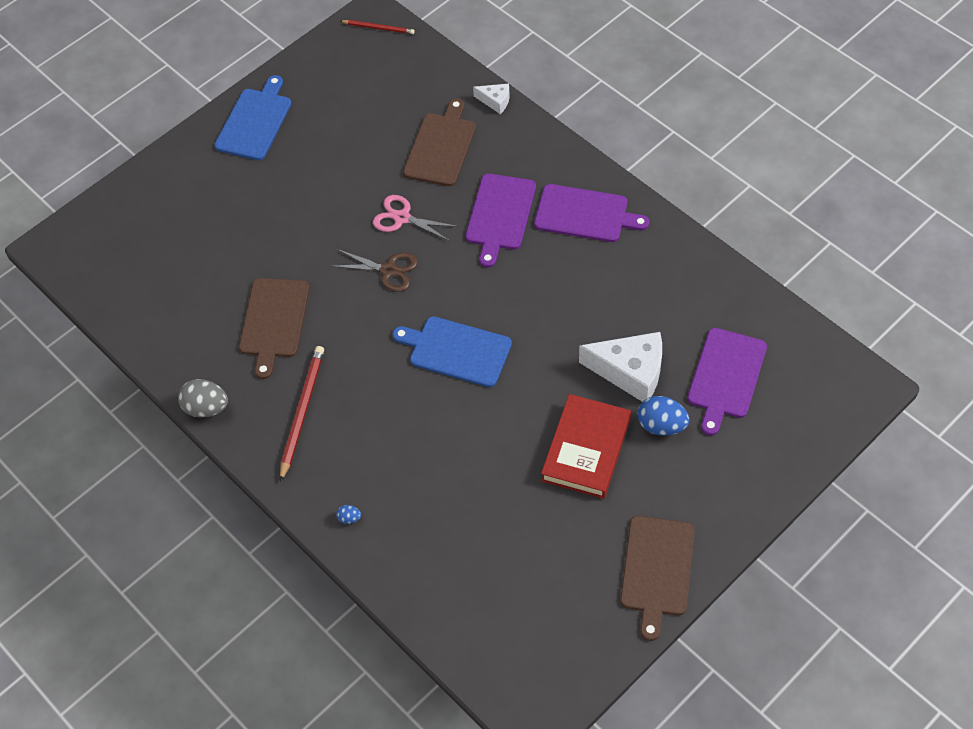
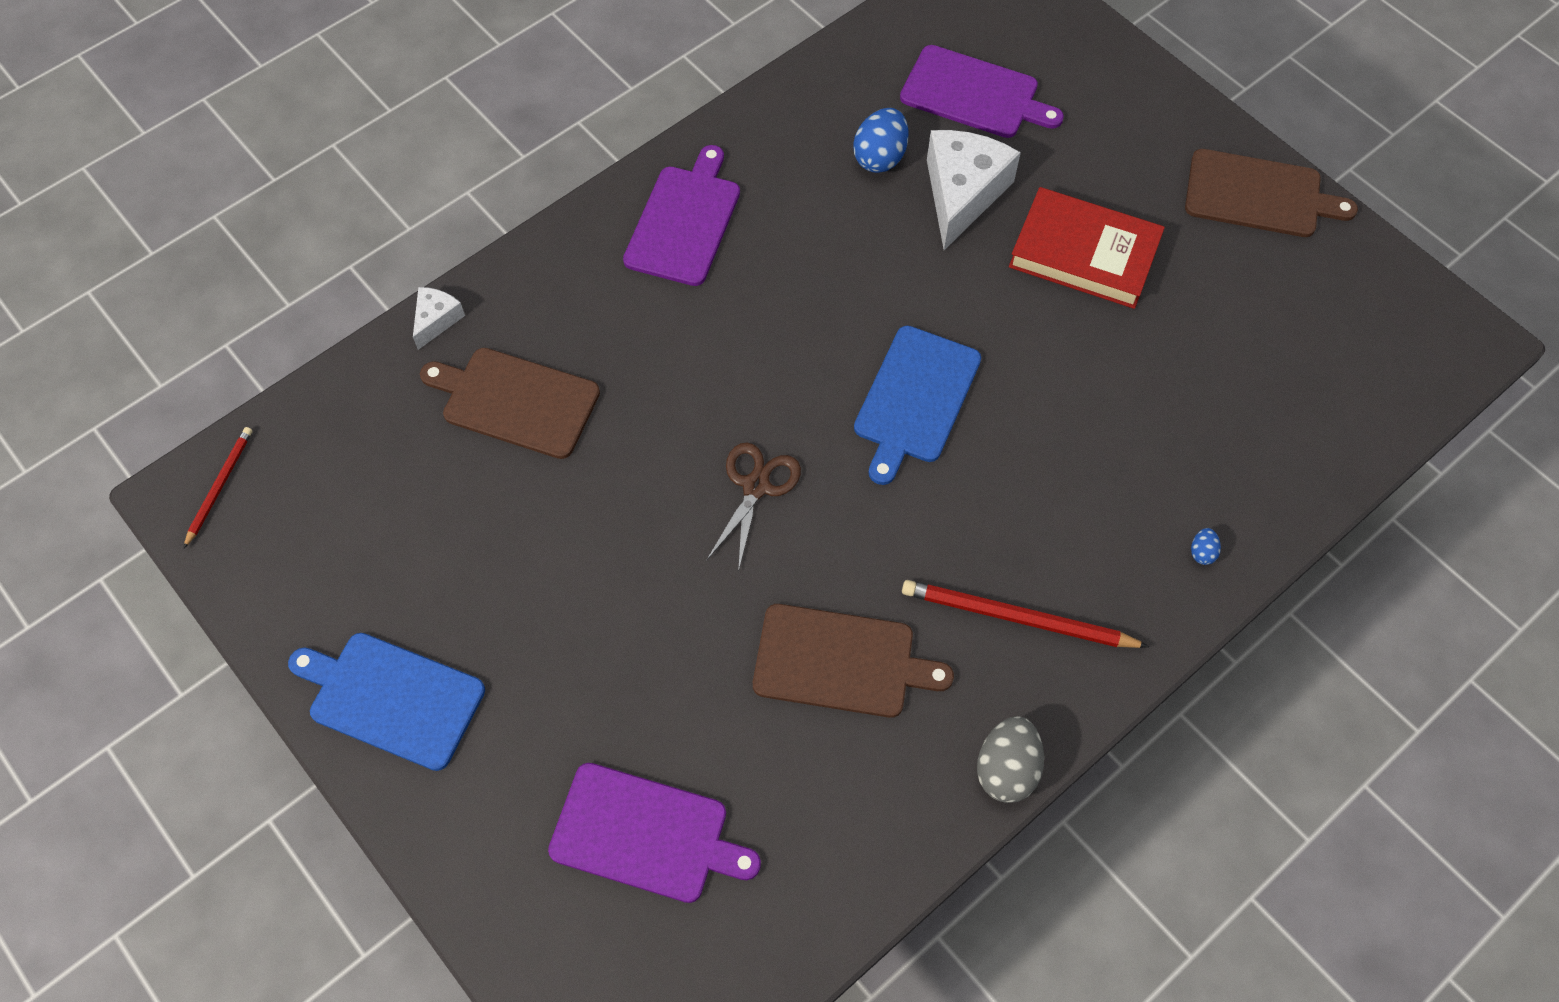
camera: 90 degrees left, 5 degrees up
pink scissors [373,195,458,241] -> none
purple cutting board [465,174,536,267] -> purple cutting board moved to [548,763,761,903]
blue egg [637,396,690,436] -> blue egg moved to [853,108,909,173]

